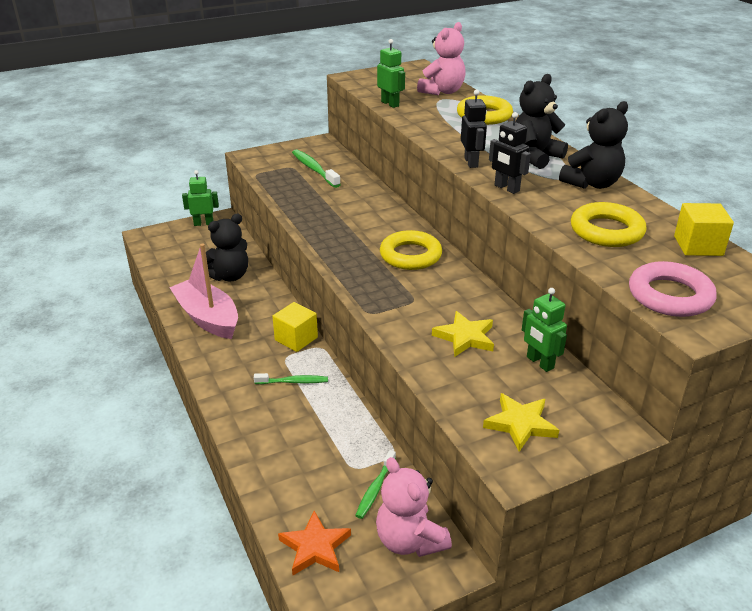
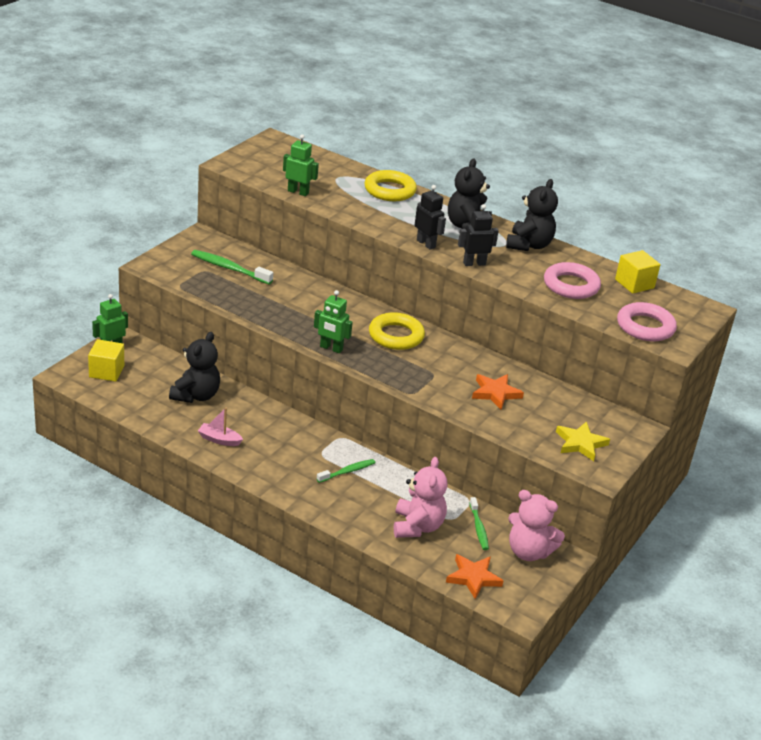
camera: 35 degrees left, 0 degrees up
pink boat [169,244,238,339] -> pink boat [198,408,243,446], size x0.47
yellow cube [272,302,318,352] -> yellow cube moved to [88,339,124,382]
pink teddy bear [417,22,466,95] -> pink teddy bear moved to [394,457,448,538]
yellow star [432,311,494,357] -> orange star [472,374,524,410]
black robot [489,112,531,194] -> black robot turned 150 degrees clockwise [458,204,499,266]
green robot [522,288,567,372] -> green robot moved to [314,290,353,353]
yellow ring [571,202,647,247] -> pink ring [544,262,601,299]

